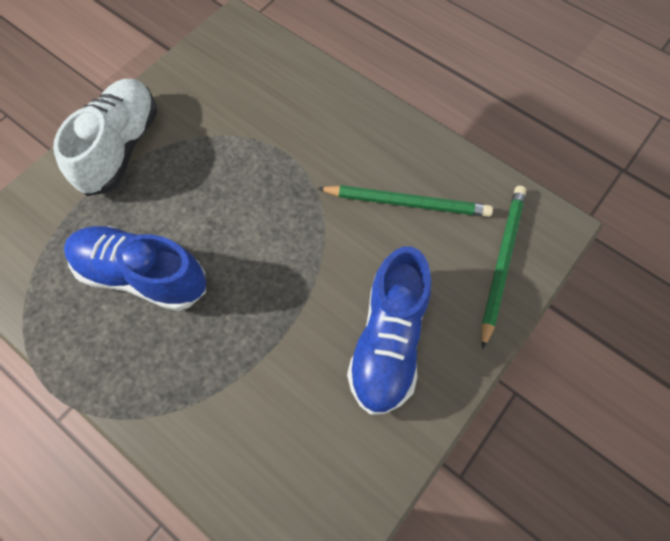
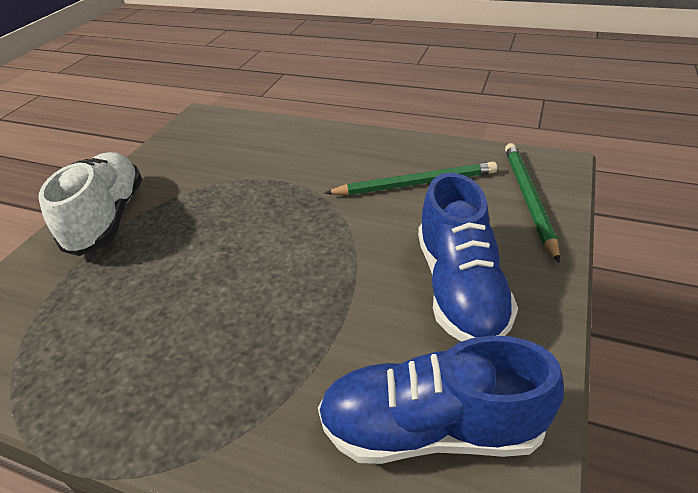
camera: 15 degrees left, 25 degrees down
blue shoe [64,226,207,311] -> blue shoe moved to [318,335,564,464]

